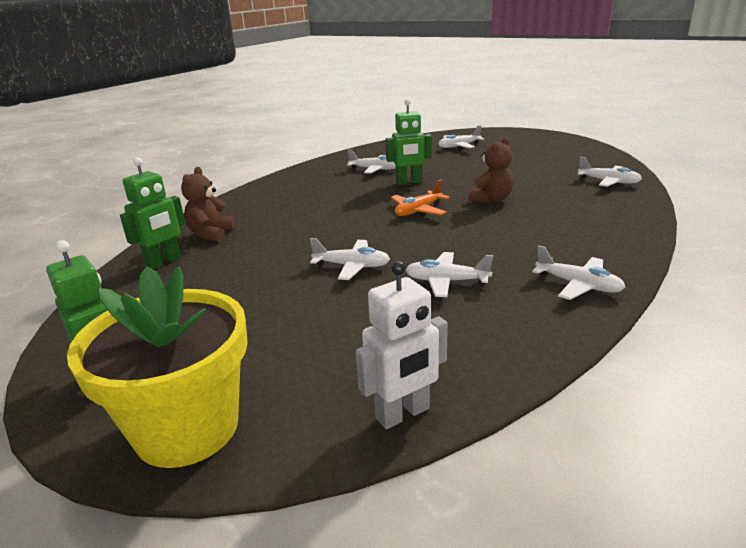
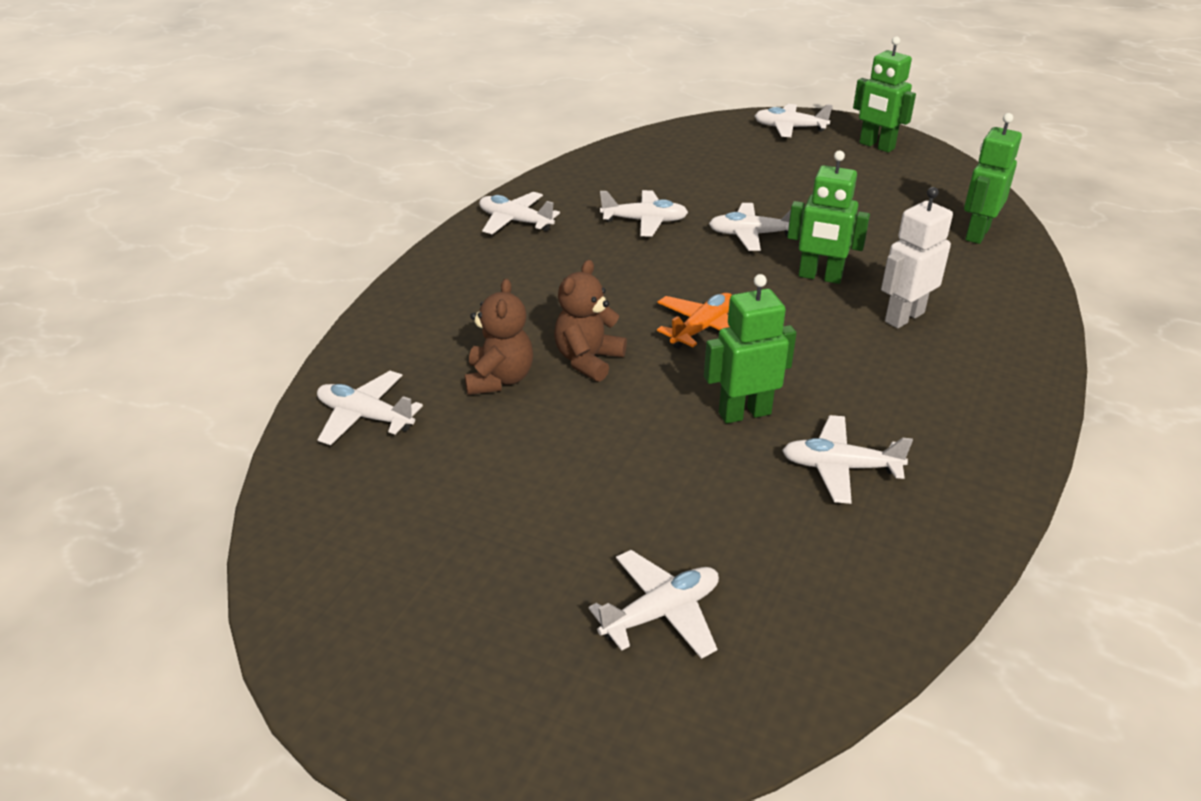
camera: 170 degrees right, 10 degrees up
yellow flower pot [67,266,248,468] -> white plane [755,104,833,137]
brown teddy bear [181,167,234,242] -> brown teddy bear moved to [465,279,533,395]
white robot [355,261,448,429] -> white robot moved to [881,187,953,328]
none -> green robot [787,150,870,284]

